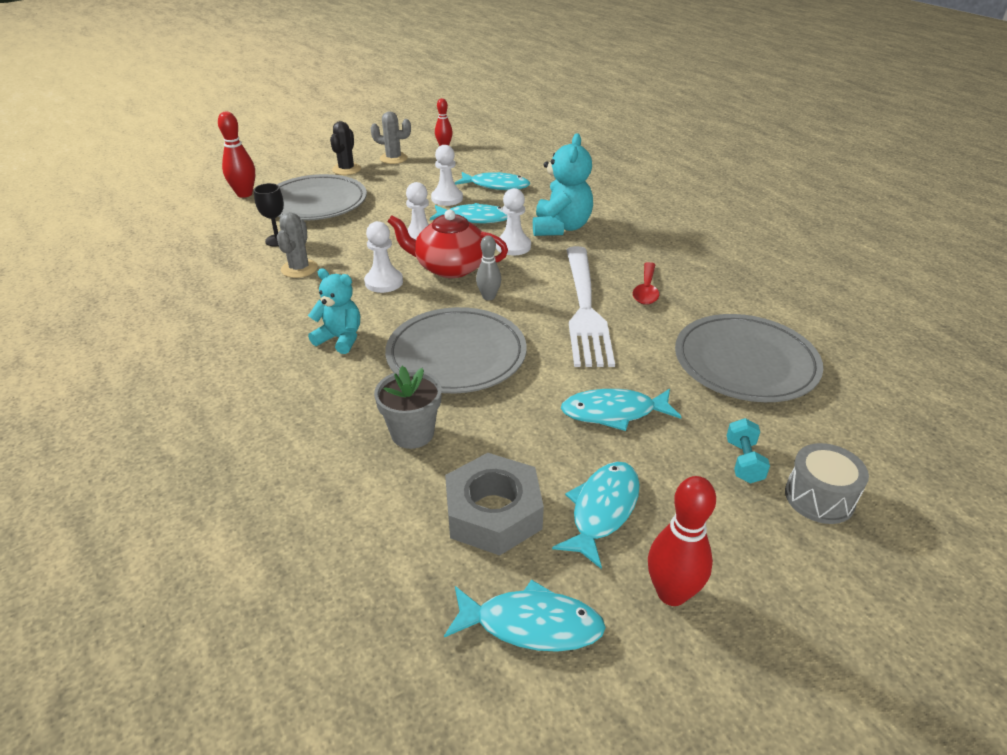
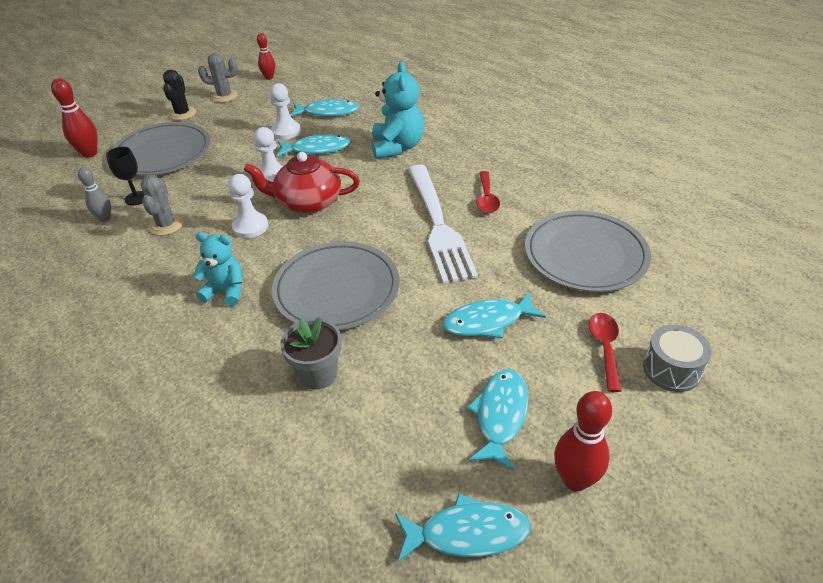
camera: 10 degrees left, 5 degrees up
grey nut [445,453,544,556] -> none
grey bowling pin [476,236,501,300] -> grey bowling pin moved to [78,167,111,222]
white pawn [496,188,531,255] -> none
turquoise dumbbell [727,418,770,483] -> red spoon [589,313,622,392]

